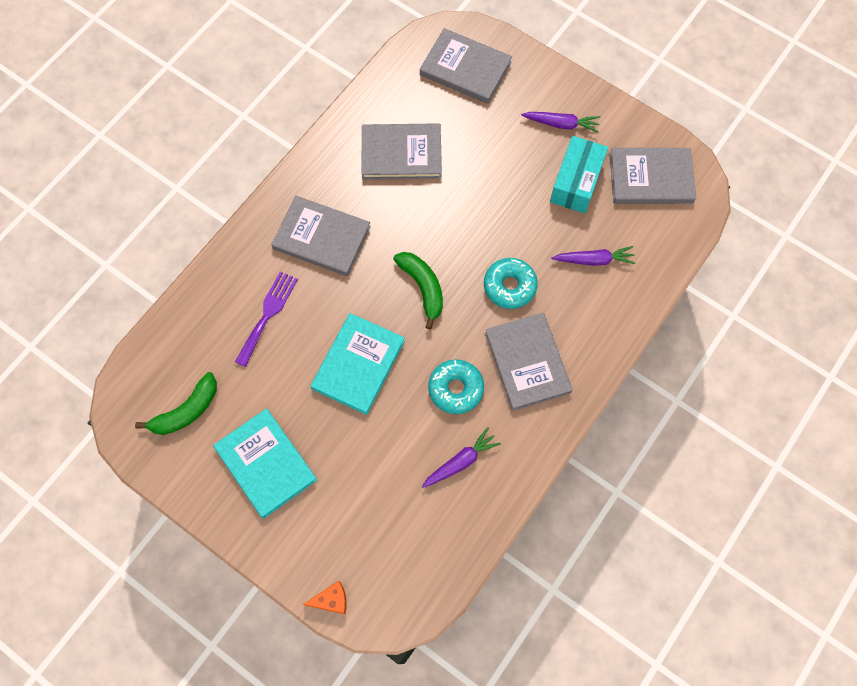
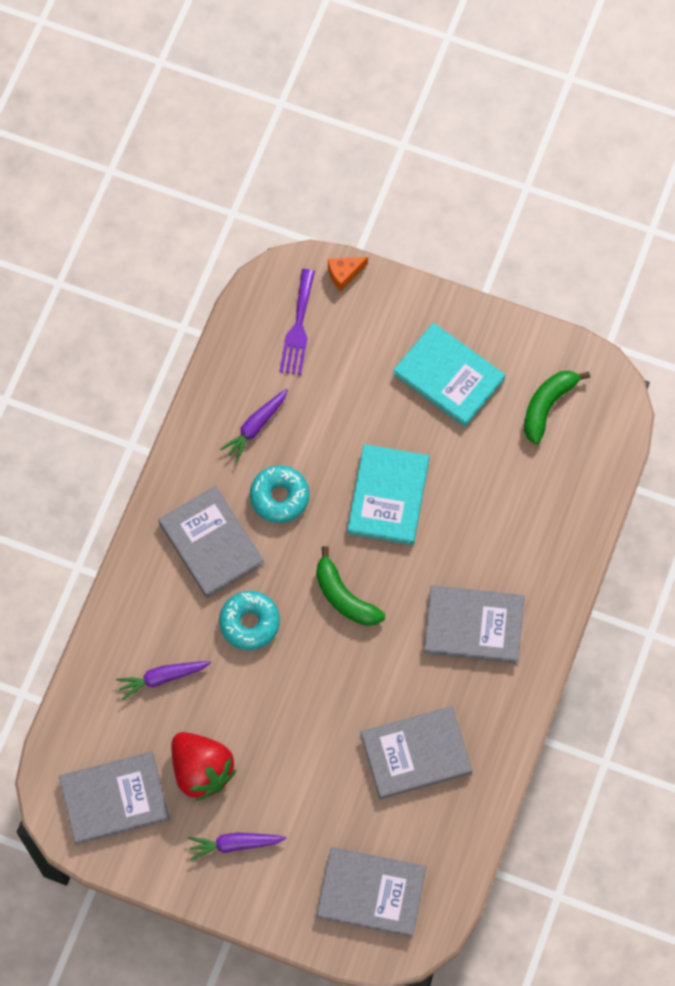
camera: 165 degrees right, 0 degrees up
purple fork [235,272,298,367] -> purple fork moved to [280,269,315,375]
turquoise box [550,136,608,213] -> red strawberry [171,732,236,801]

